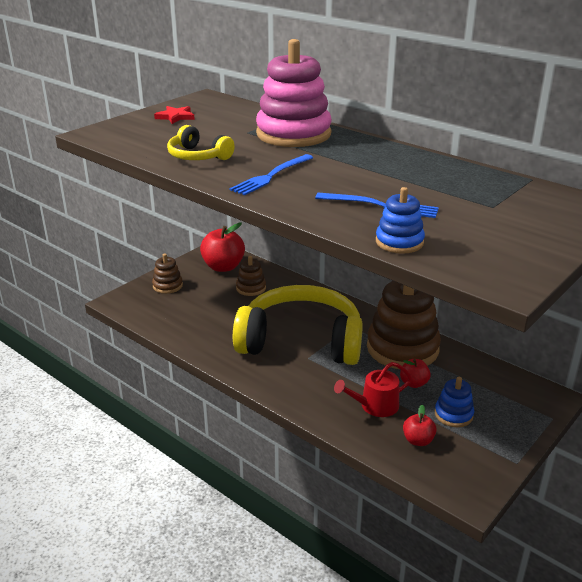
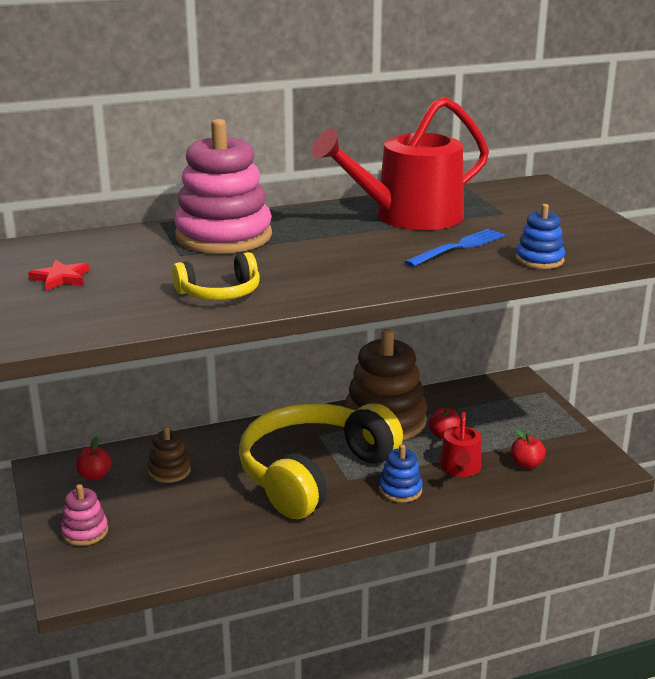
camera: 60 degrees left, 5 degrees down
brown stacking toy [152,253,183,294] -> pink stacking toy [61,484,108,546]
red apple [200,222,245,272] -> red apple [76,437,112,480], size x0.53
blue fork [230,154,313,195] -> none
blue stacking toy [435,377,474,427] -> blue stacking toy moved to [379,444,423,503]
none -> red watering can [312,96,489,230]

